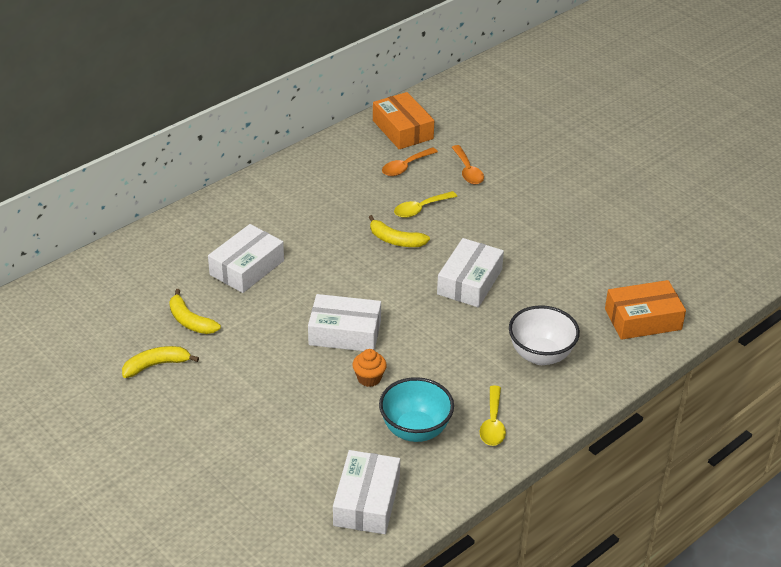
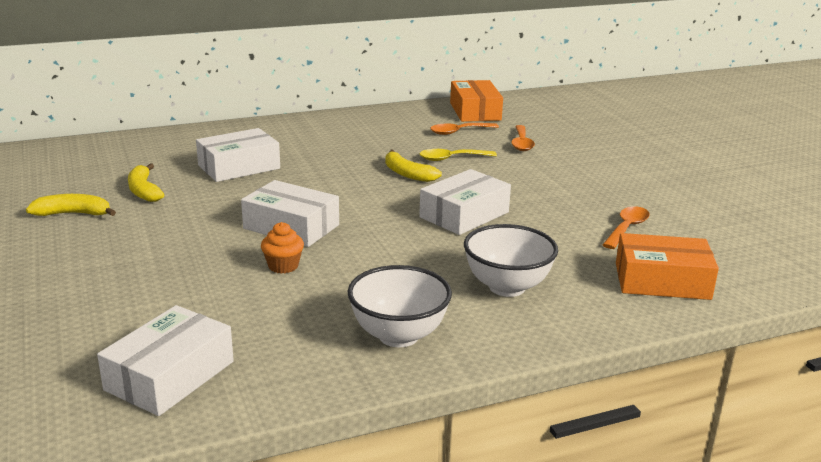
camera: 20 degrees right, 15 degrees down
turquoise bowl [379,377,454,442] -> none
yellow spoon [480,385,506,446] -> white bowl [348,265,452,347]
none -> orange spoon [603,206,650,249]

